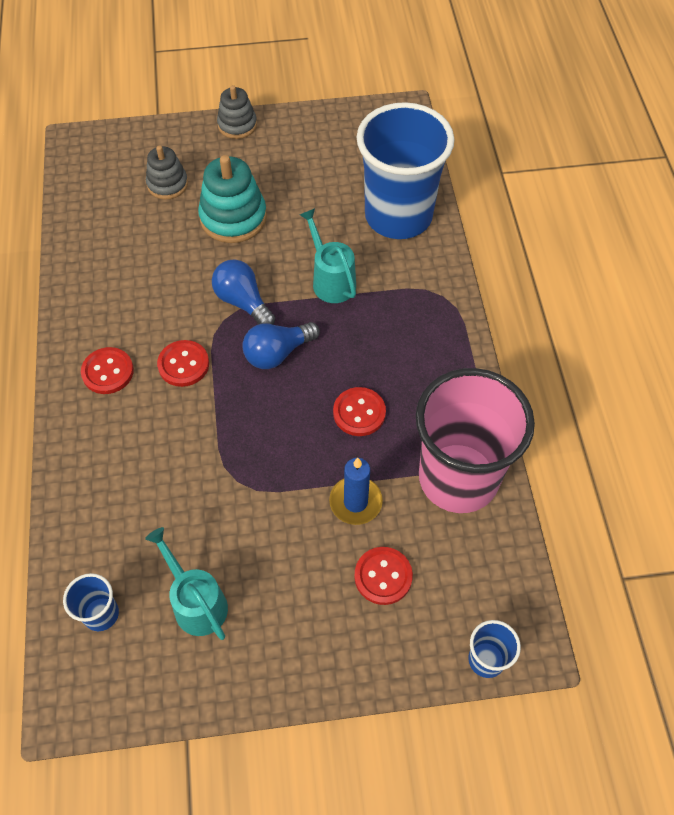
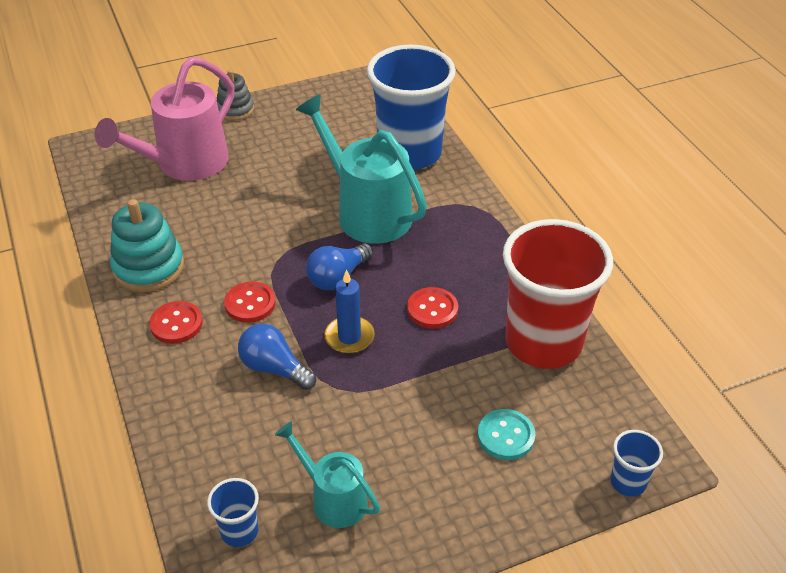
camera: 15 degrees left, 15 degrees down
grey stacking toy [146,145,188,199] -> pink watering can [95,57,235,181]
turquoise stacking toy [198,155,267,243] -> turquoise stacking toy moved to [110,199,184,292]
blue light bulb [212,260,275,325] -> blue light bulb moved to [238,324,316,390]
turquoise watering can [300,208,356,303] -> turquoise watering can [296,94,427,244], size x1.78
blue candle [329,458,383,525] -> blue candle moved to [324,270,375,354]
red button [354,547,413,605] -> turquoise button [477,409,535,460]
pink cup [416,368,535,513] -> red cup [503,219,613,369]

